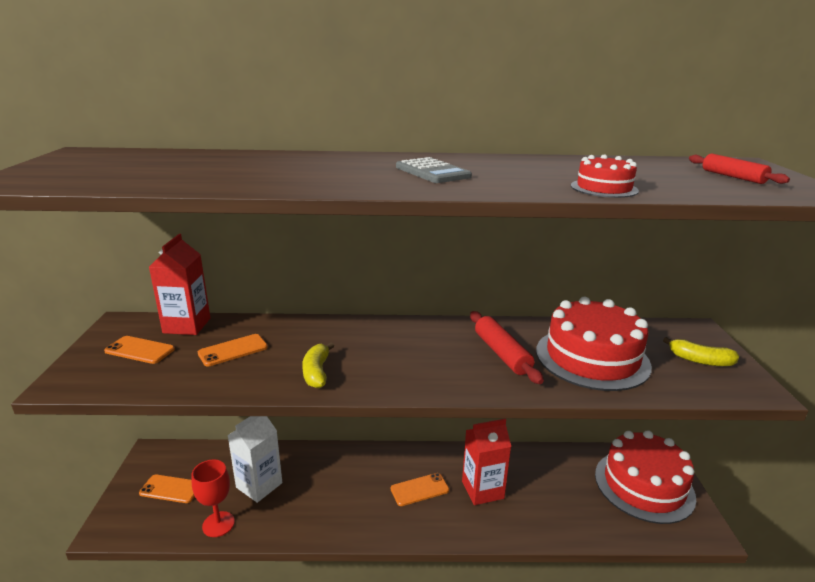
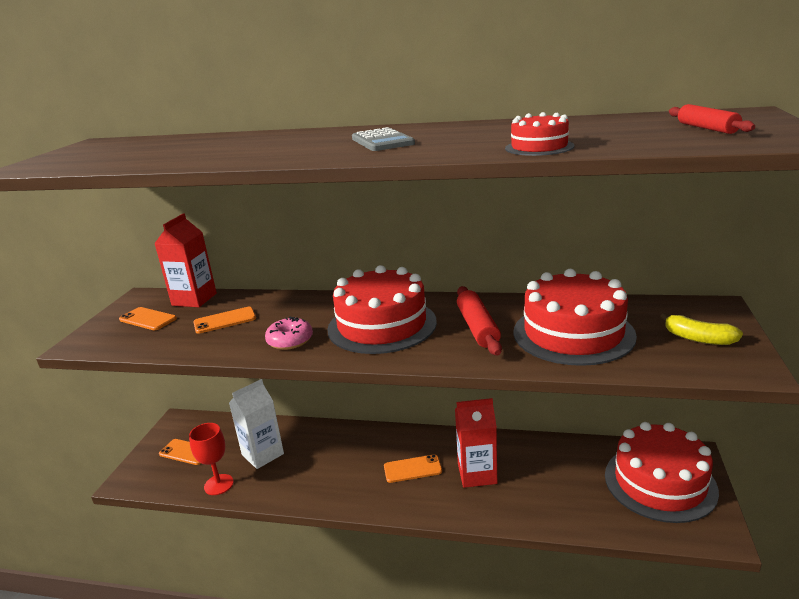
camera: 15 degrees right, 0 degrees up
yellow banana [302,342,334,388] -> pink donut [265,317,313,350]
none -> red cake [327,265,437,354]

